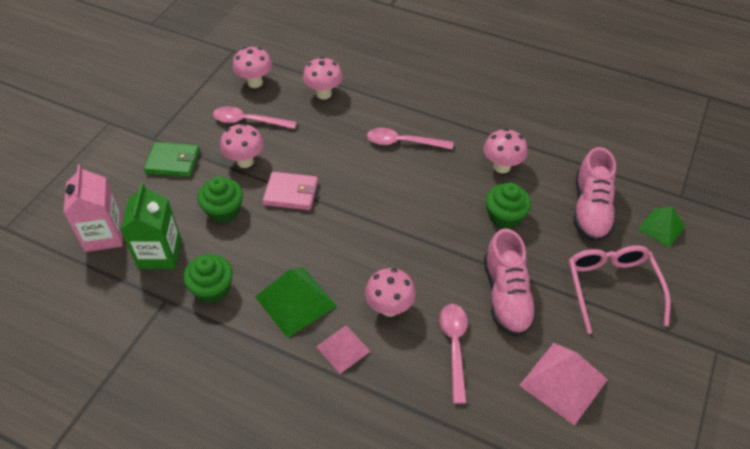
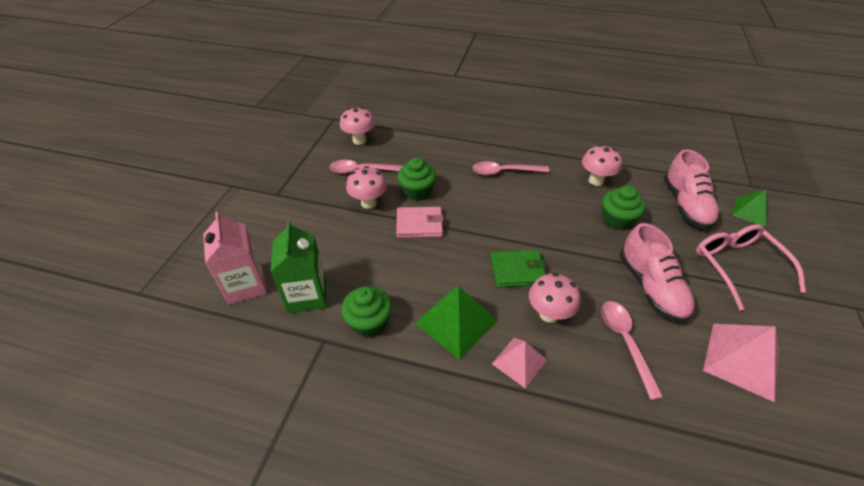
camera: 10 degrees left, 5 degrees down
green wallet [144,142,200,177] -> green wallet moved to [491,250,546,287]
green cupcake [197,177,243,223] -> green cupcake moved to [397,158,436,201]
pink mushroom [303,57,343,99] -> none

